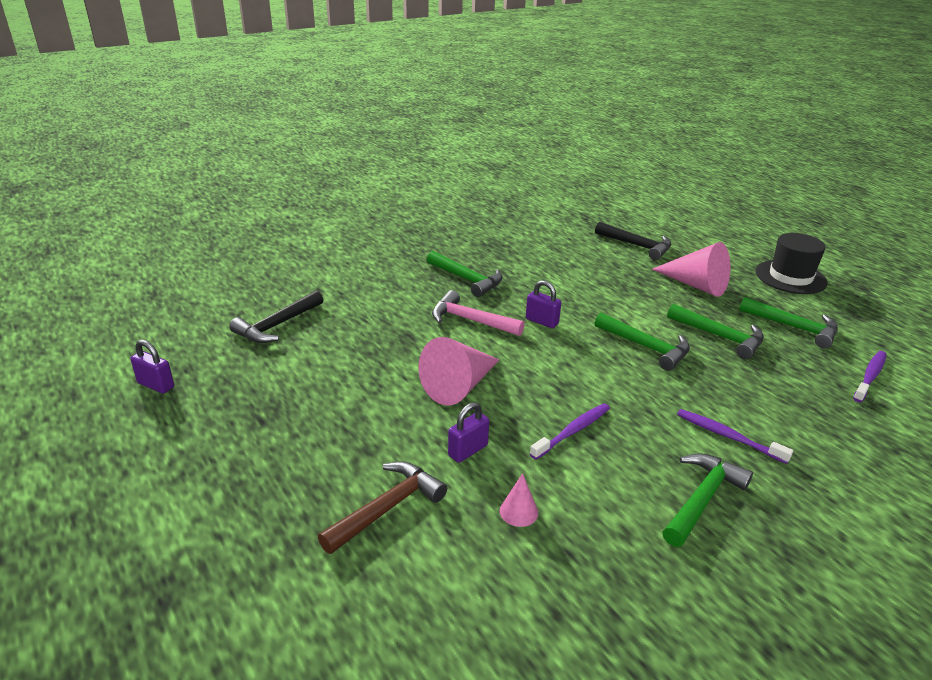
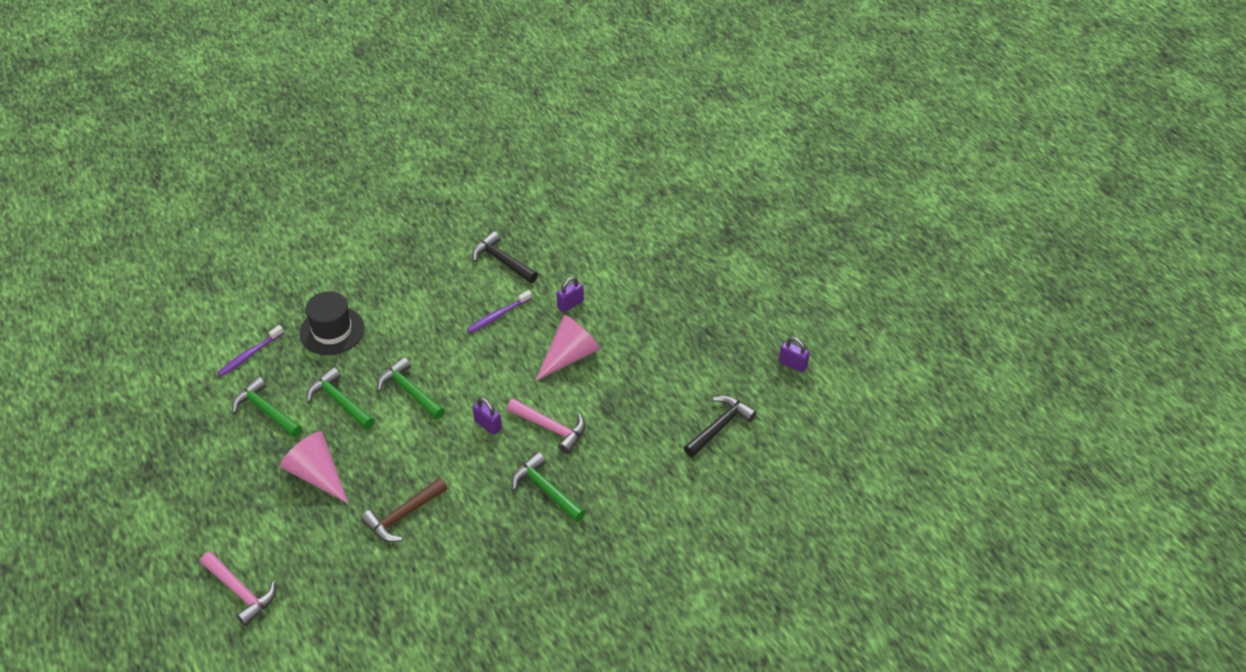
camera: 175 degrees left, 15 degrees up
brown hammer [318,462,447,554] -> brown hammer moved to [361,478,447,542]
pink cone [500,473,538,527] -> none
black hammer [595,222,671,260] -> black hammer moved to [472,231,538,283]
green hammer [663,453,753,547] -> none
purple toothbrush [677,409,793,464] -> none
black hat [756,233,828,294] -> black hat moved to [300,291,364,355]
none -> pink hammer [200,552,276,626]

